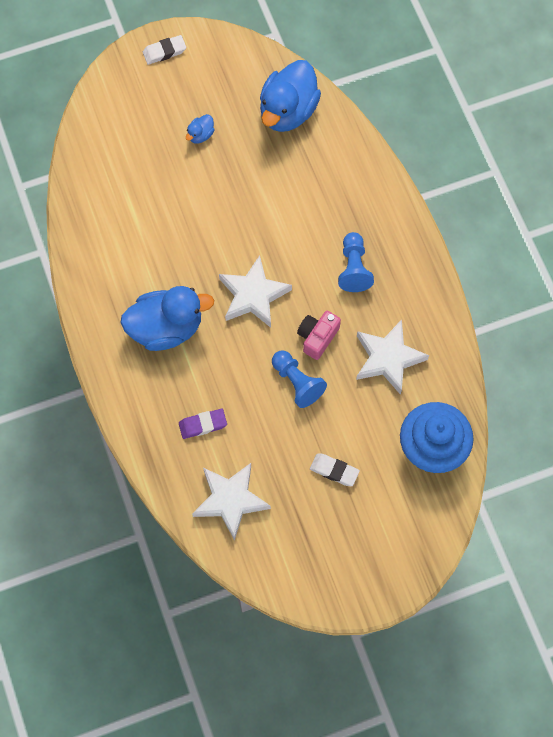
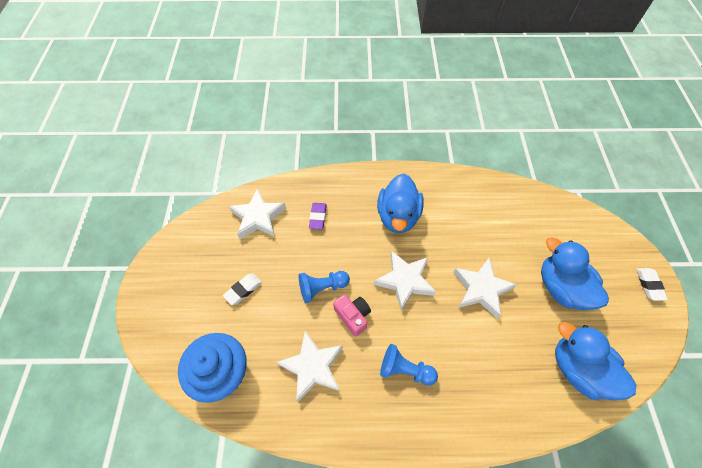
camera: 110 degrees right, 10 degrees down
blue duck [186,114,215,144] -> blue duck [541,237,609,310], size x2.34
none -> white star [453,258,517,319]

